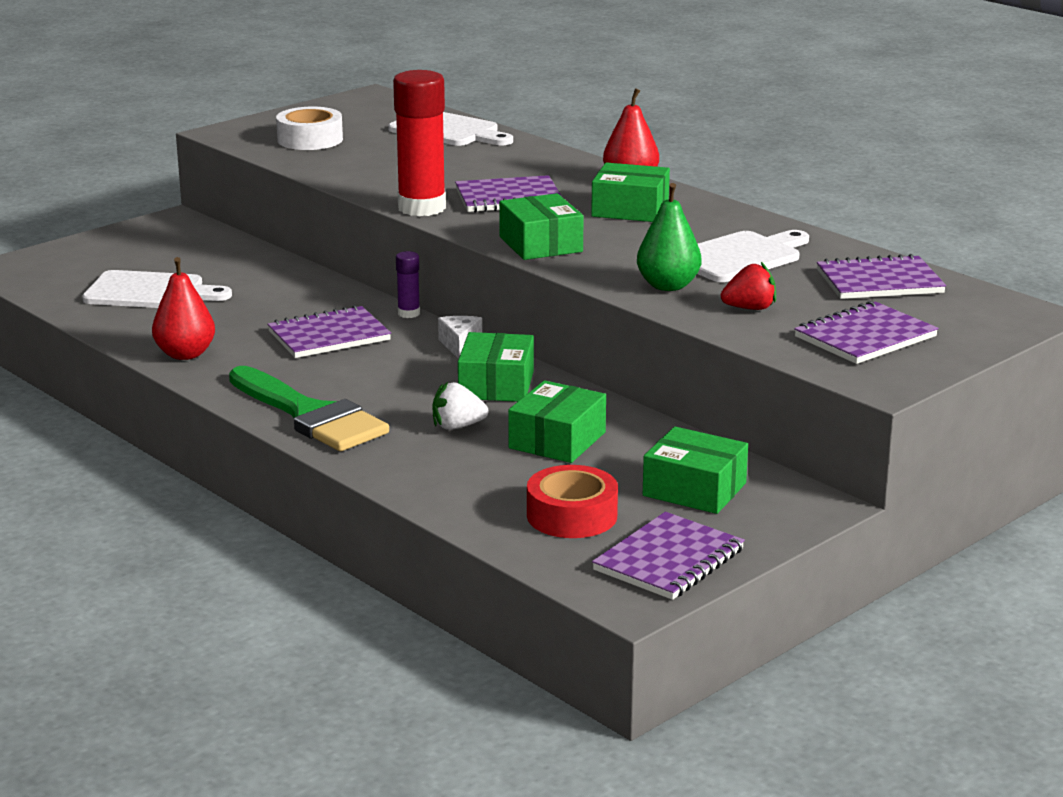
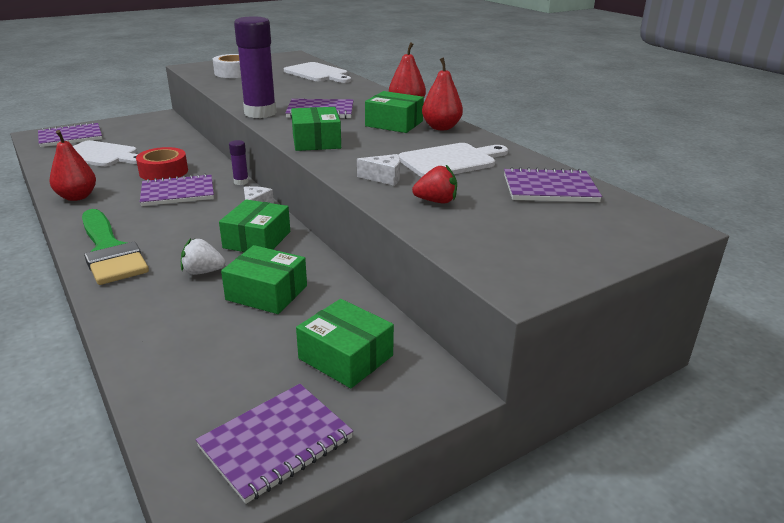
camera: 10 degrees right, 5 degrees up
red glue stick [393,70,446,216] -> purple glue stick [234,16,277,118]
green box [508,380,606,463] -> green box turned 75 degrees clockwise [221,245,307,314]
red tape [527,465,618,538] -> red tape moved to [136,147,188,180]
green pear [637,183,701,291] -> white cheese [357,154,400,186]
purple notebook [794,301,939,364] -> purple notebook moved to [38,122,102,147]
none -> red pear [422,57,463,130]

